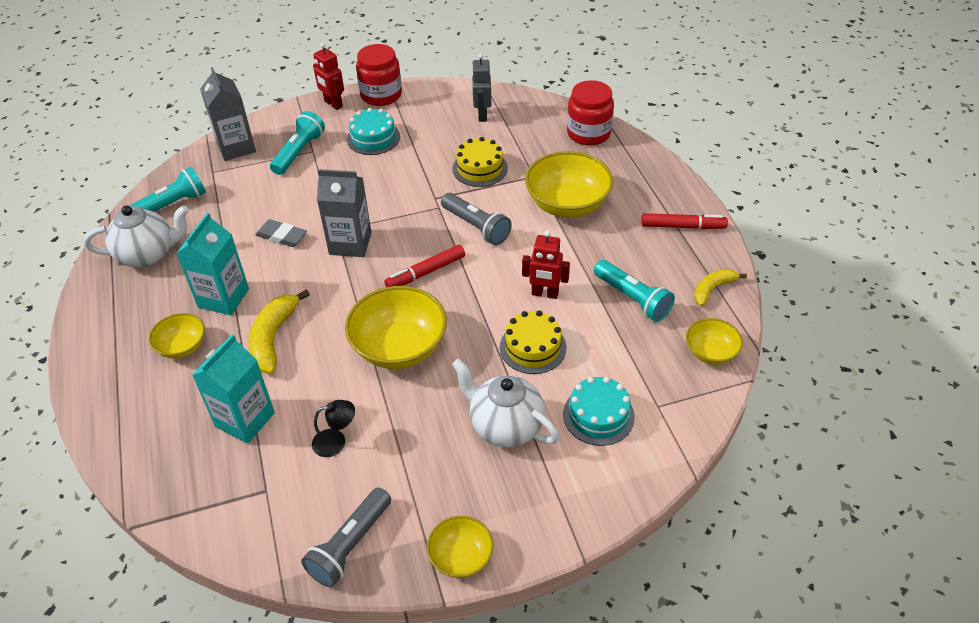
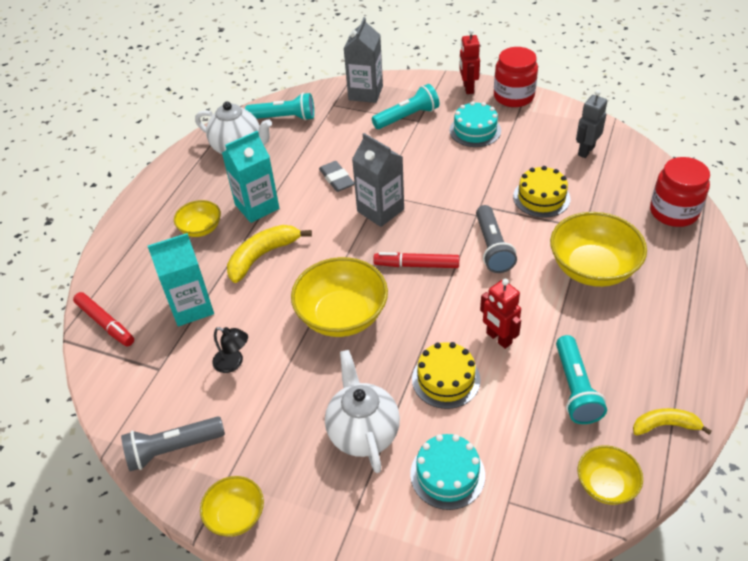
camera: 40 degrees right, 0 degrees up
red marker [641,213,728,229] -> red marker moved to [73,292,134,347]

